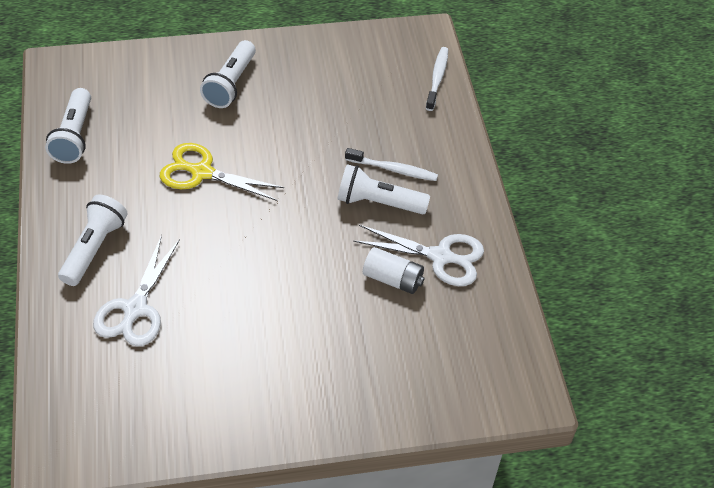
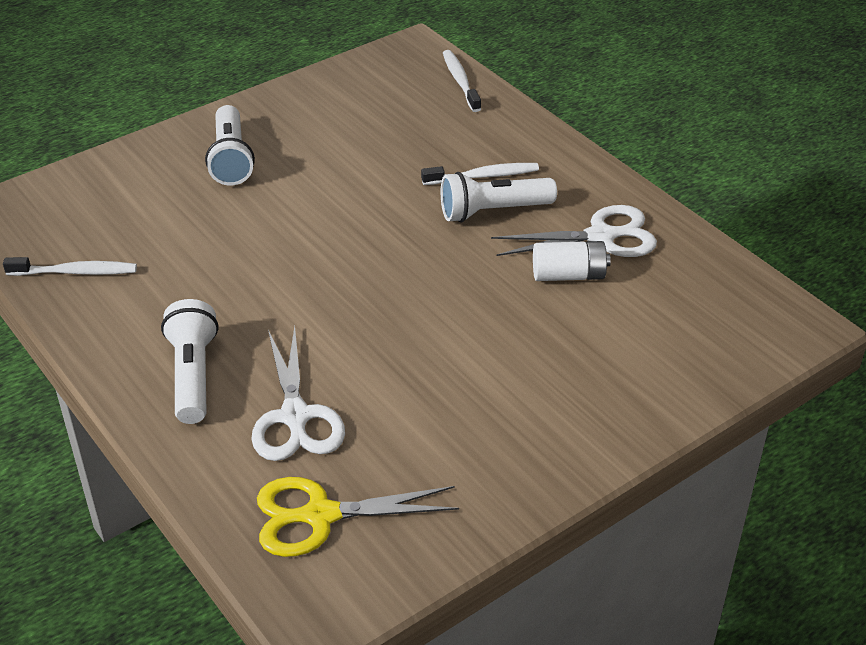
camera: 25 degrees left, 10 degrees down
white flashlight [45,88,91,164] -> white toothbrush [3,257,137,276]
yellow scissors [160,143,284,201] -> yellow scissors moved to [257,477,459,557]

